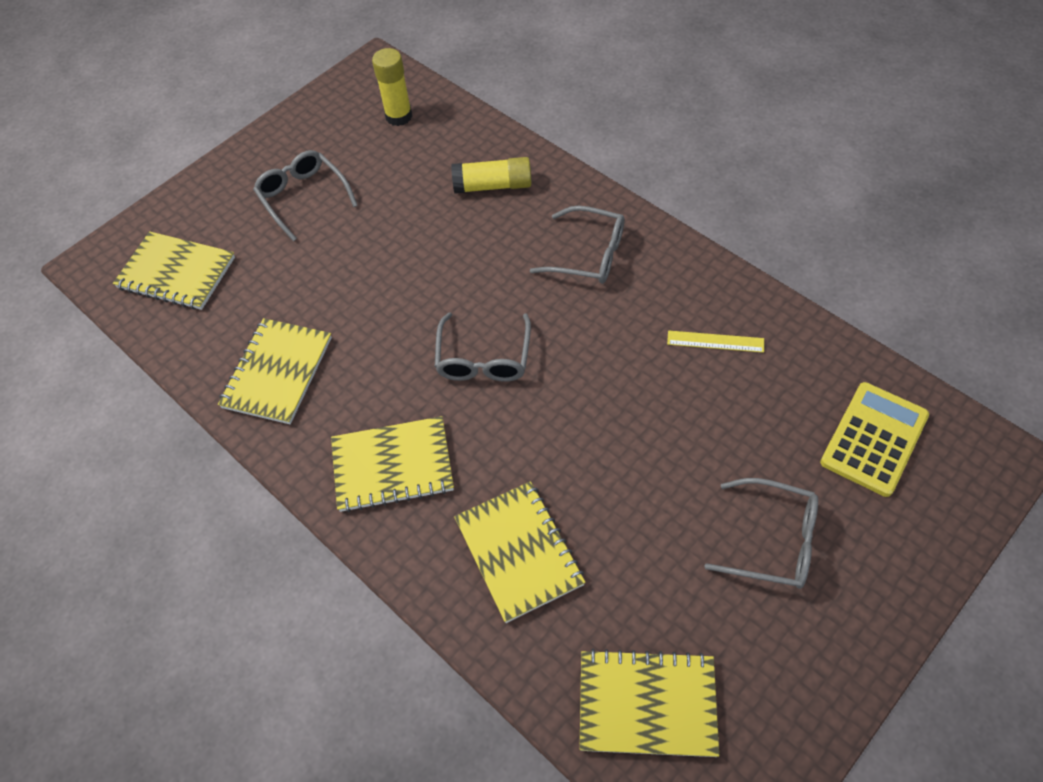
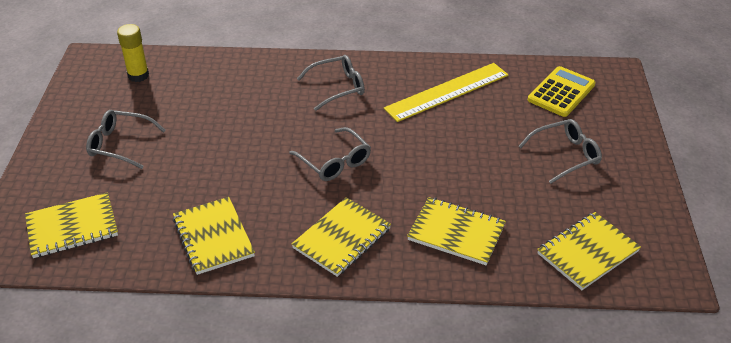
camera: 45 degrees left, 15 degrees down
yellow glue stick [451,157,532,194] -> none
yellow ruler [667,331,764,353] -> yellow ruler [384,63,509,122], size x2.23
yellow calculator [820,382,929,497] -> yellow calculator turned 45 degrees clockwise [528,66,596,117]

